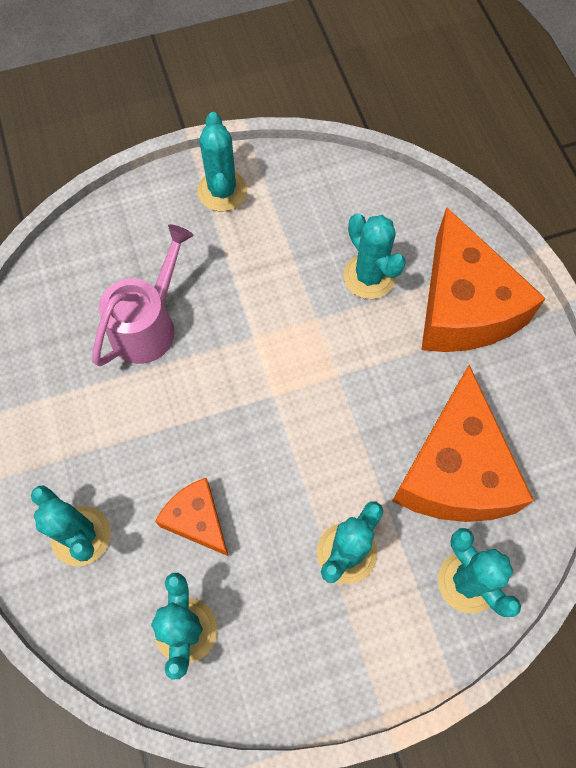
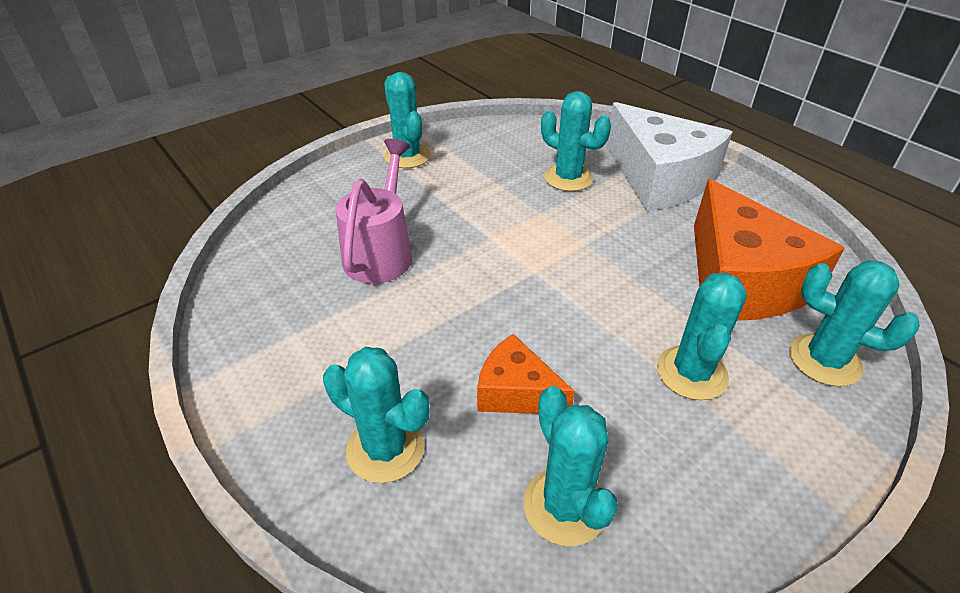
camera: 20 degrees left, 25 degrees down
orange cheese [421,207,546,352] -> white cheese [606,102,733,211]

